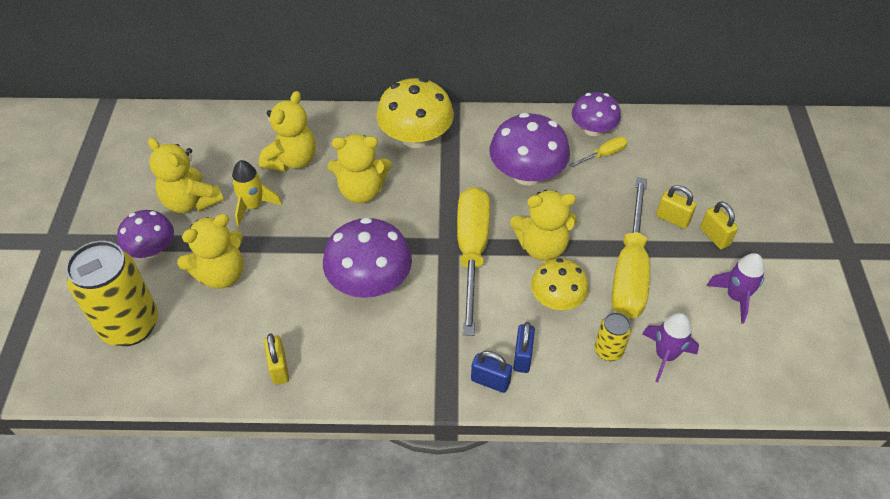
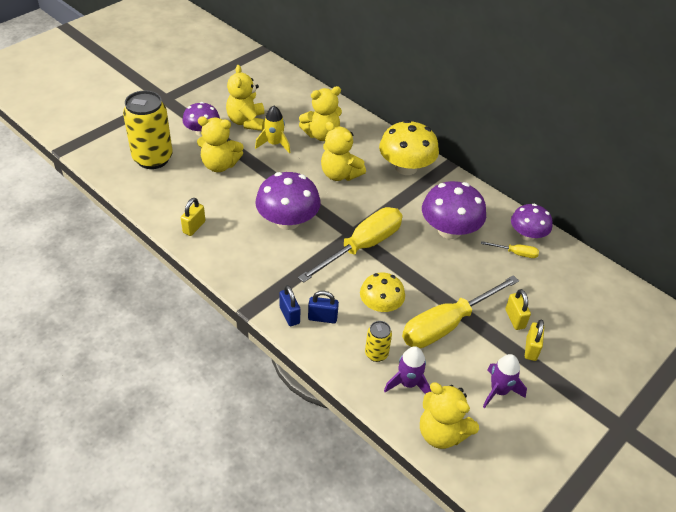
camera: 40 degrees right, 5 degrees down
yellow teddy bear [510,190,577,261] -> yellow teddy bear moved to [420,382,479,449]
blue padlock [513,322,535,373] -> blue padlock turned 45 degrees clockwise [308,291,339,323]

